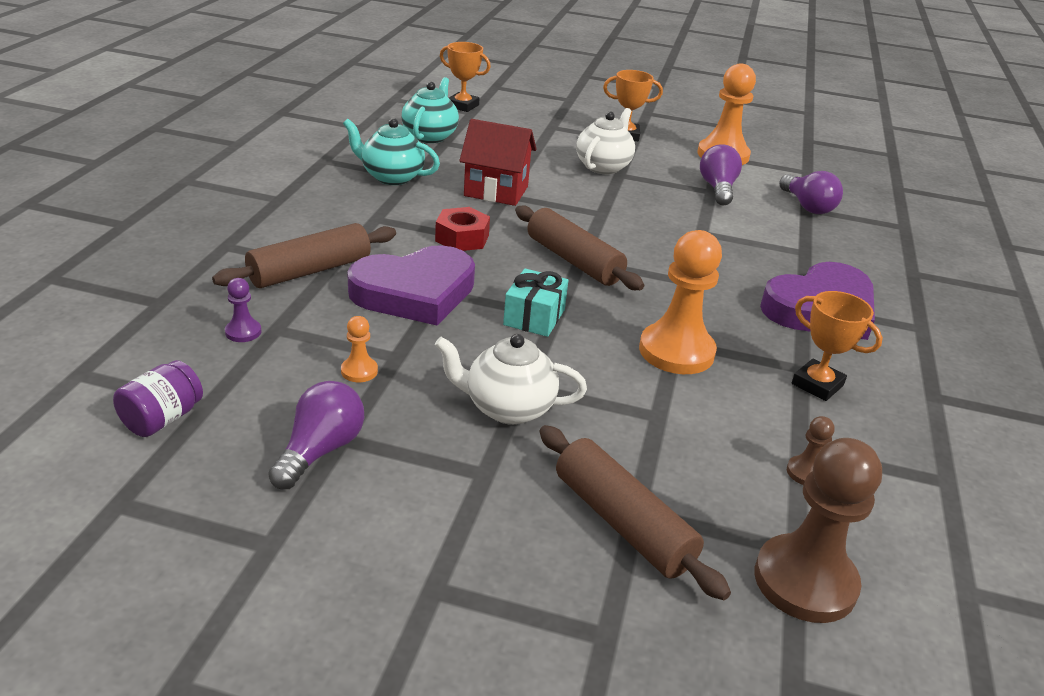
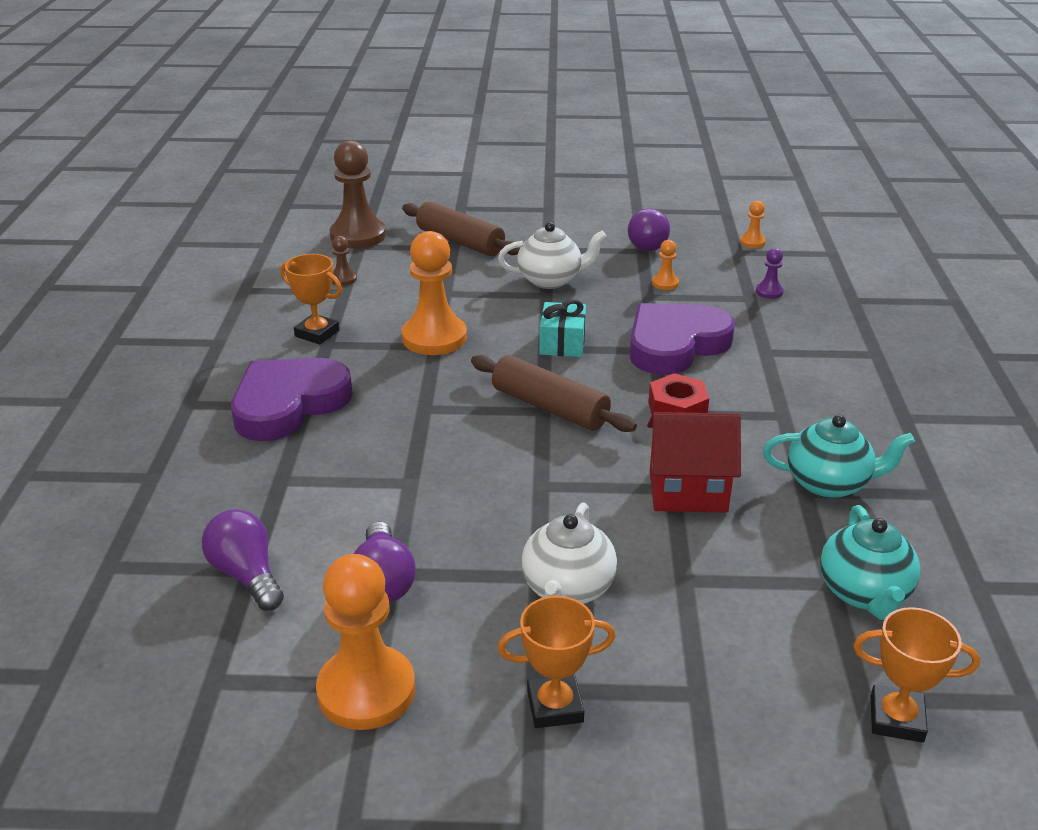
camera: 170 degrees right, 0 degrees up
purple jar [113,360,203,437] -> orange pawn [740,201,766,248]
brown rolling pin [212,223,396,288] -> none

